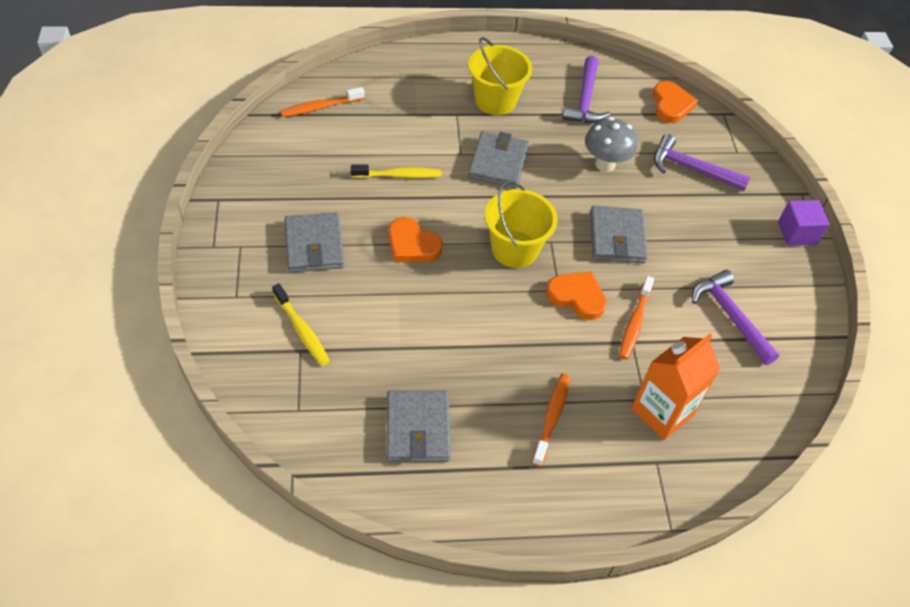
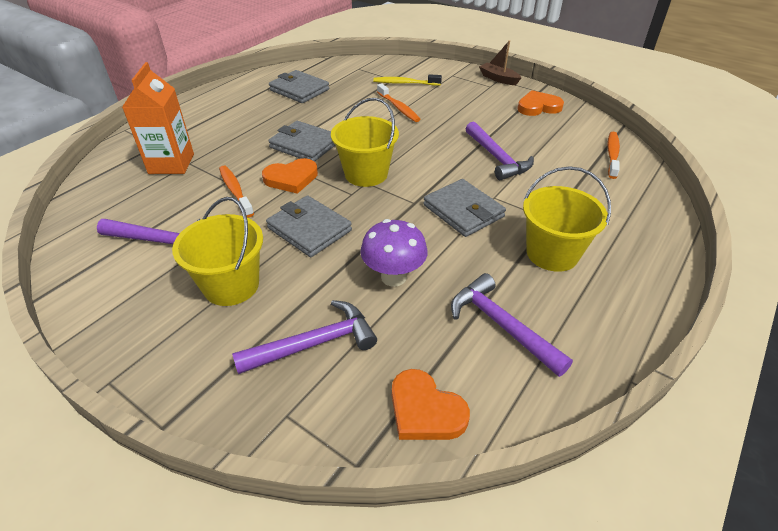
camera: 135 degrees right, 10 degrees down
grey wallet [284,212,344,272] -> grey wallet moved to [268,121,335,162]
yellow toothbrush [351,165,442,178] -> purple hammer [466,122,534,180]
orange heart [389,217,443,262] -> orange heart moved to [517,90,564,116]
orange toothbrush [532,374,570,466] -> orange toothbrush moved to [377,83,421,122]
grey mushroom [585,117,638,172] -> purple mushroom [360,219,428,287]
purple cube [778,200,830,246] -> none
none -> yellow bucket [172,197,263,306]
none -> brown boat [479,40,521,85]

